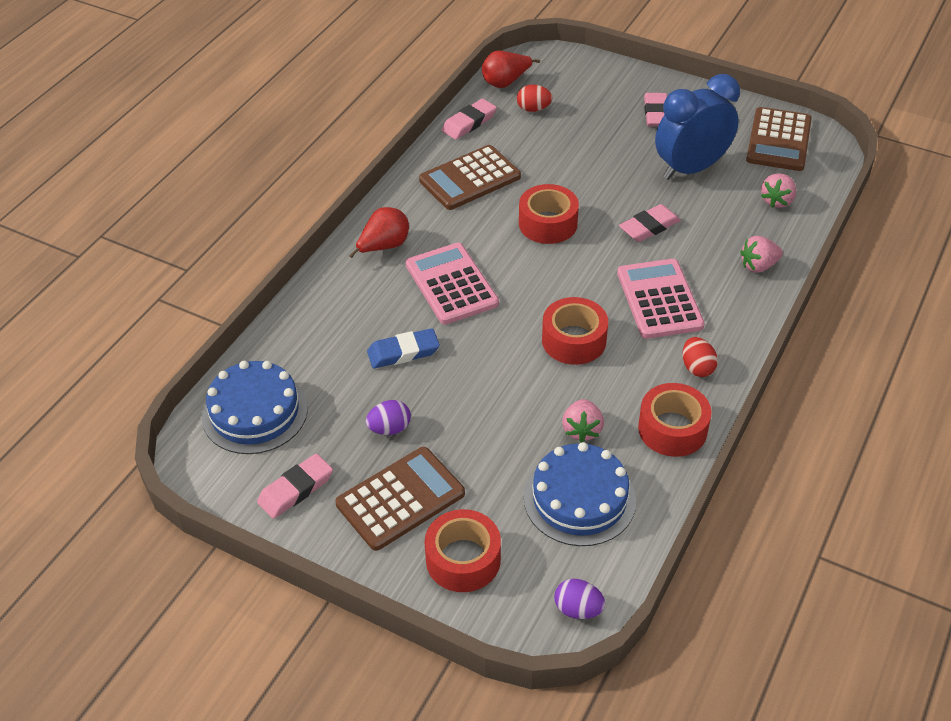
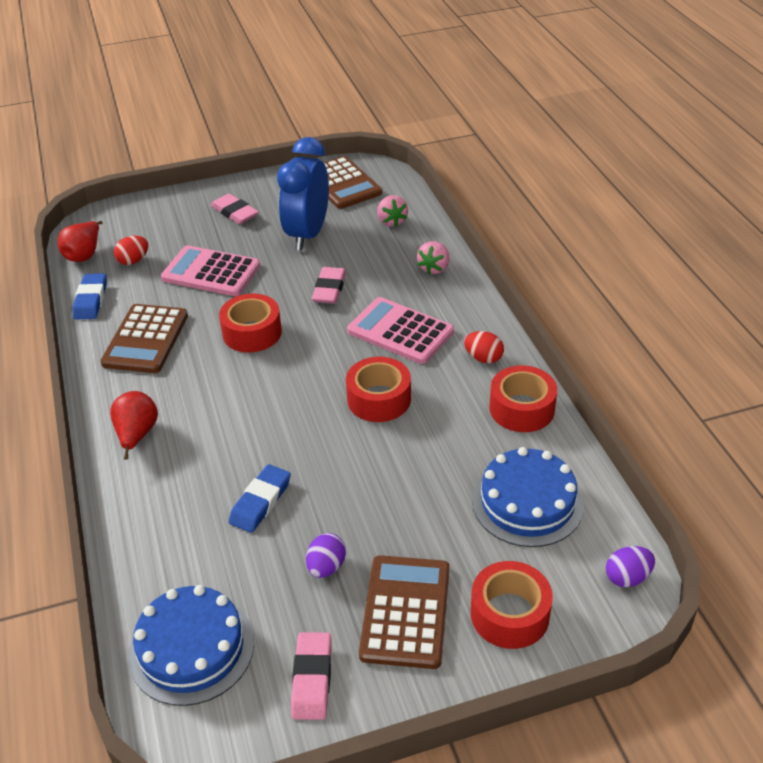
camera: 45 degrees left, 5 degrees down
pink calculator [406,243,499,325] -> pink calculator moved to [161,245,260,296]
pink eraser [442,99,497,140] -> blue eraser [72,273,107,319]
pink strawberry [562,399,604,443] -> none

